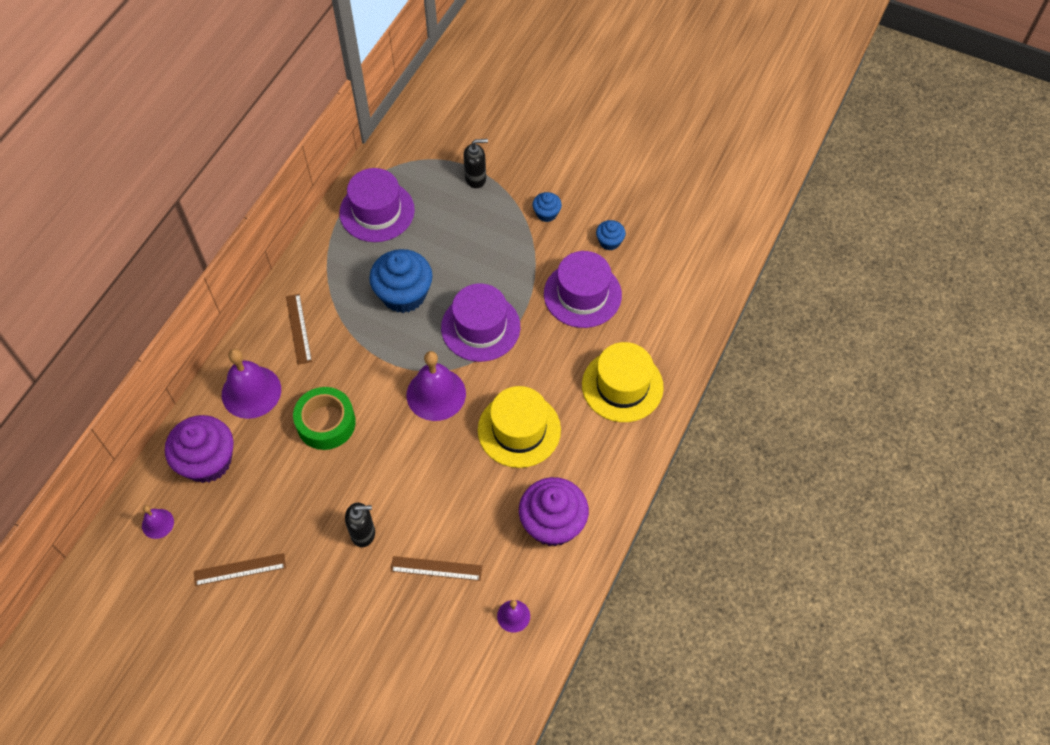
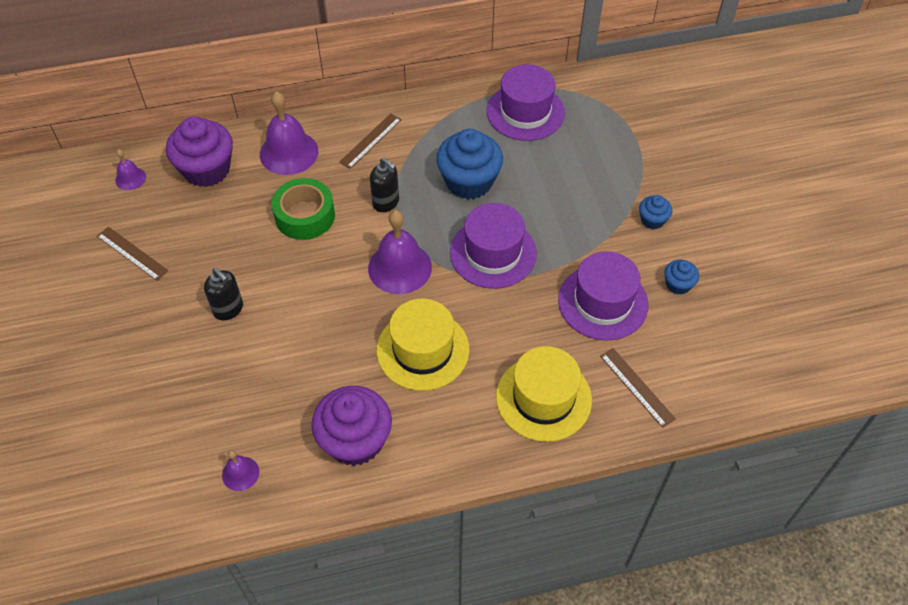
camera: 50 degrees right, 5 degrees down
brown ruler [391,556,482,581] -> brown ruler moved to [600,348,676,428]
black soap dispenser [463,139,488,188] -> black soap dispenser moved to [370,158,399,212]

